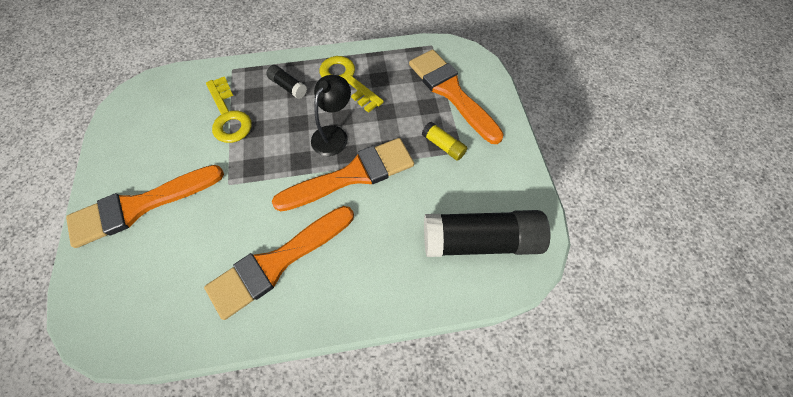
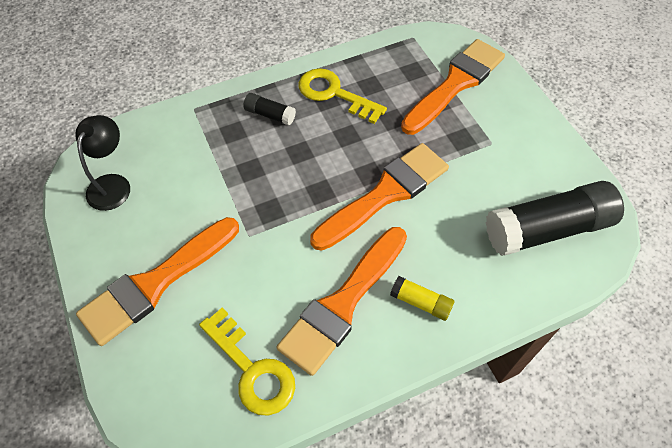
camera: 15 degrees left, 5 degrees down
yellow key [206,76,252,143] -> yellow key moved to [199,308,295,416]
black lamp [311,75,351,156] -> black lamp moved to [75,115,130,211]
orange brush [409,50,504,144] -> orange brush turned 90 degrees clockwise [401,39,505,135]
yellow glue stick [422,122,467,161] -> yellow glue stick moved to [390,276,454,321]

